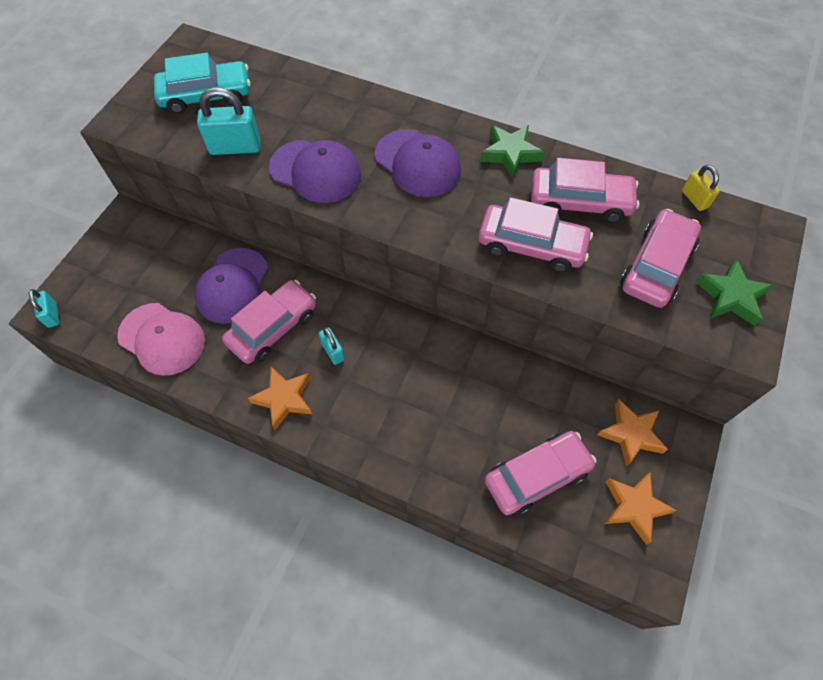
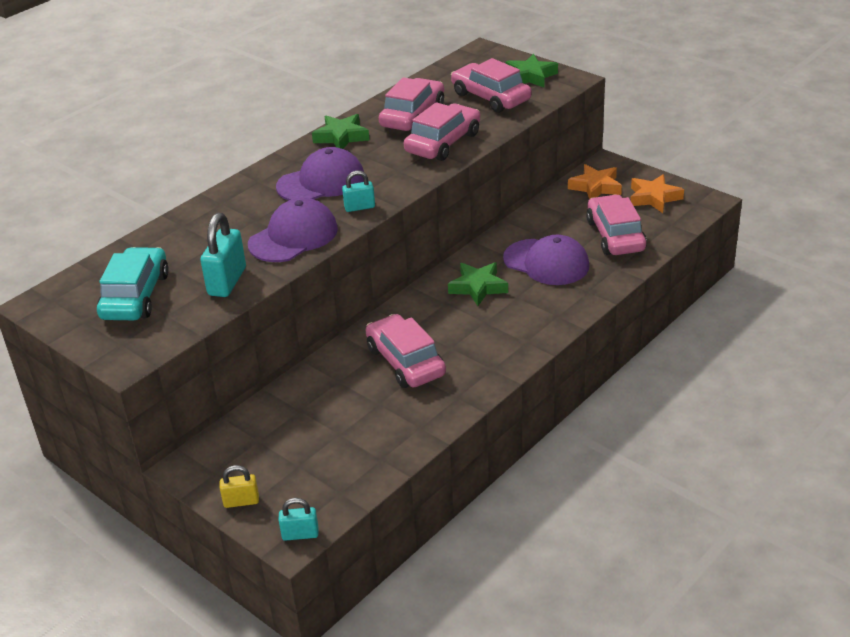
camera: 70 degrees left, 25 degrees down
pink cap [117,303,205,376] -> none
purple cap [195,248,268,324] -> purple cap moved to [503,235,590,285]
orange star [248,367,312,430] -> none
turquoise padlock [319,327,345,365] -> turquoise padlock moved to [342,171,375,212]
yellow padlock [682,165,720,211] -> yellow padlock moved to [220,465,259,508]
none -> green star [448,262,508,306]

